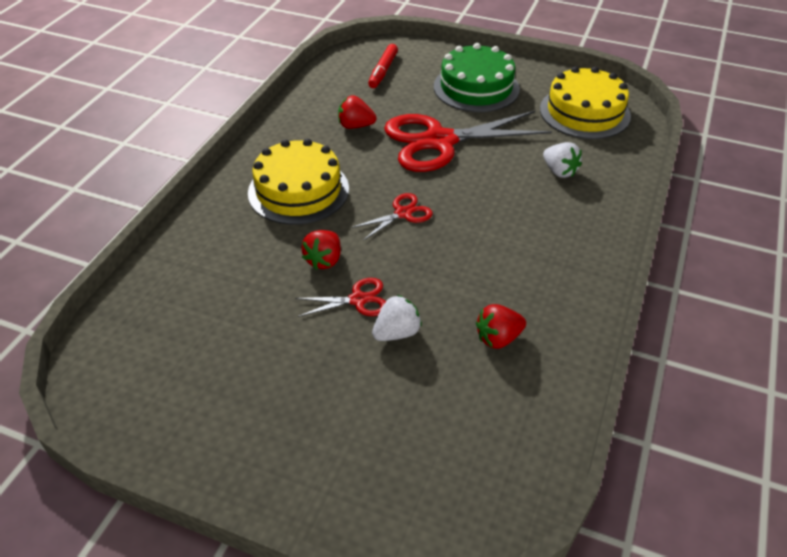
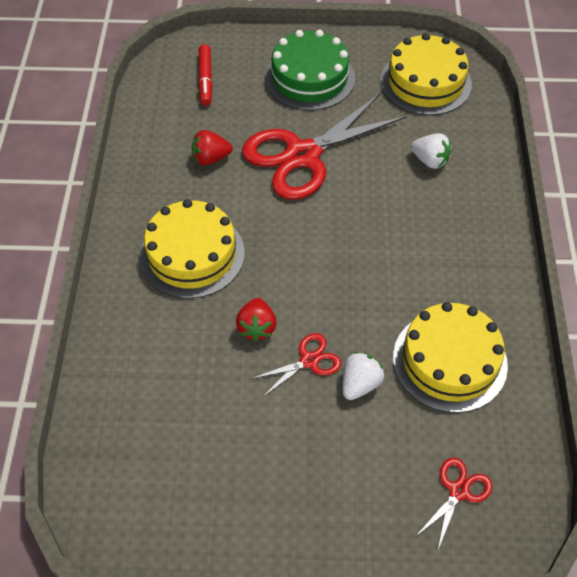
camera: 20 degrees left, 10 degrees up
red scissors [351,193,433,241] -> red scissors moved to [415,458,493,552]
red strawberry [476,304,526,349] -> yellow cake [393,302,508,413]

